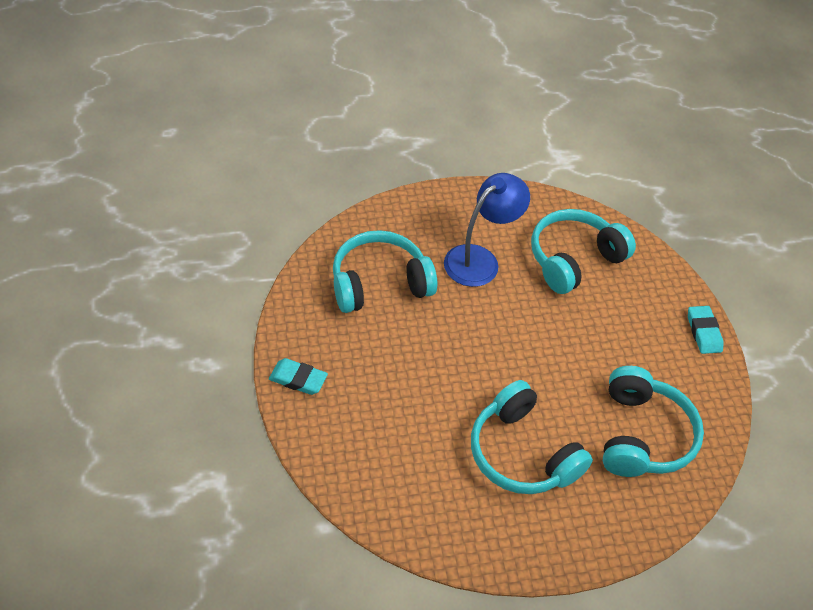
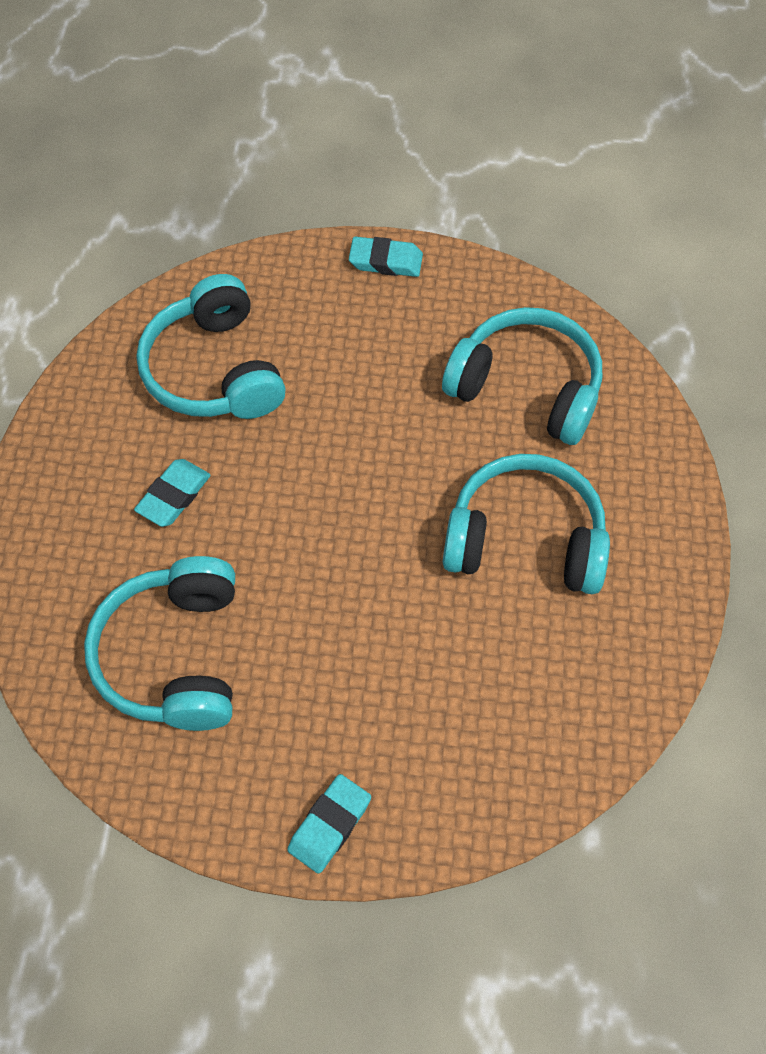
camera: 70 degrees left, 10 degrees up
blue lamp [444,173,530,287] -> turquoise eraser [134,459,211,527]
turquoise headphones [471,380,593,494] -> turquoise headphones turned 150 degrees counterclockwise [443,454,610,594]

